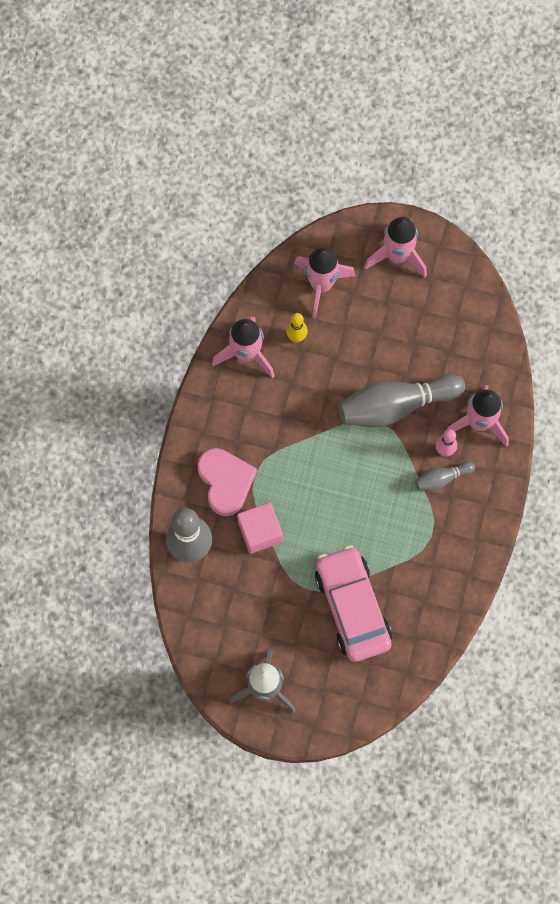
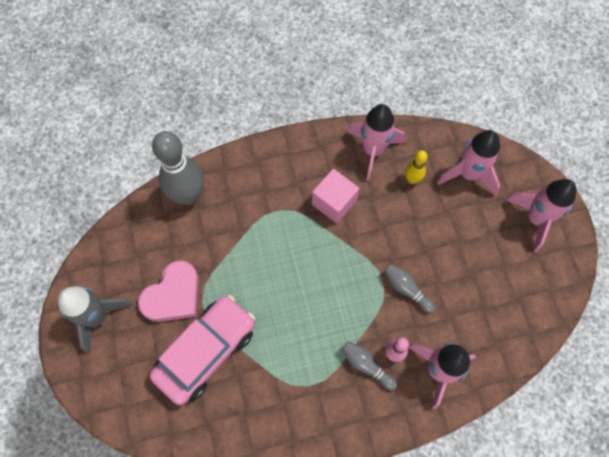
camera: 60 degrees right, 5 degrees down
pink heart [197,448,257,516] -> pink heart moved to [138,260,199,322]
pink cube [237,502,283,554] -> pink cube moved to [312,169,359,223]
grey bowling pin [338,374,465,427] -> grey bowling pin [384,264,435,313], size x0.48

